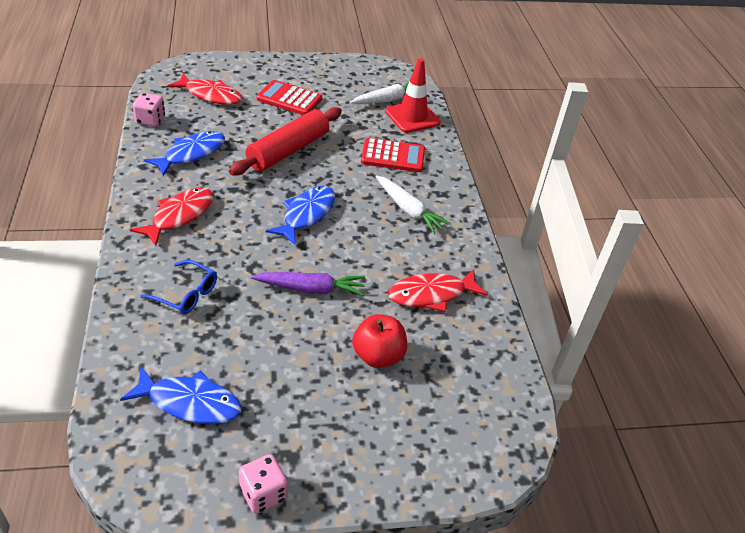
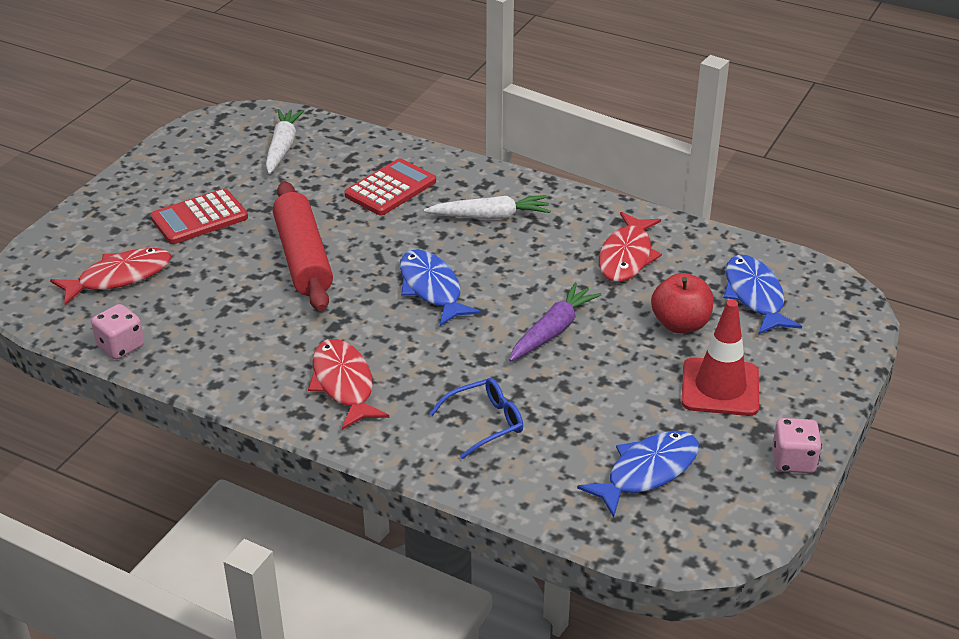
camera: 50 degrees left, 5 degrees down
blue fish [144,131,225,176] -> blue fish moved to [724,255,802,335]
red traffic cone [385,58,441,133] -> red traffic cone moved to [682,300,759,416]

